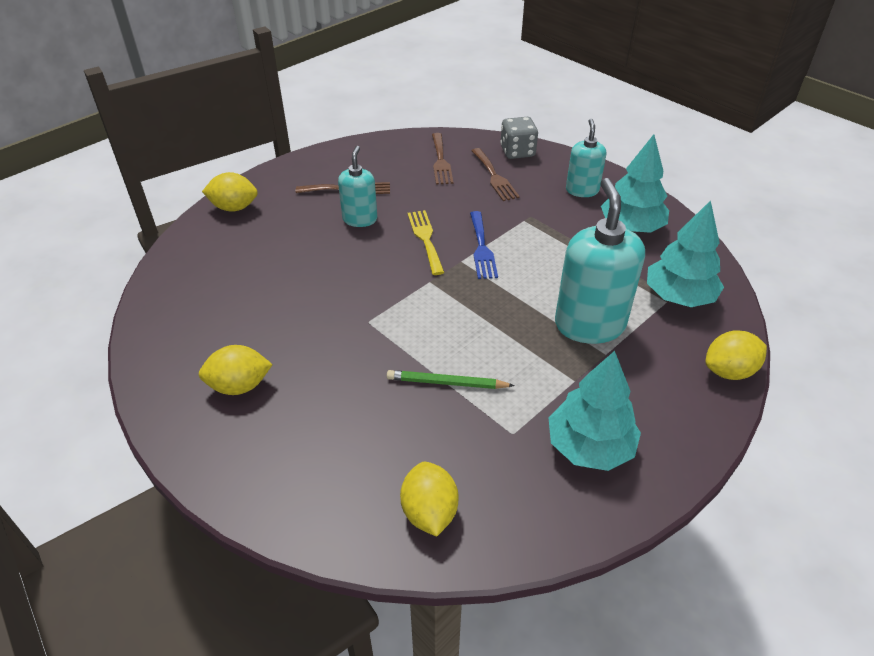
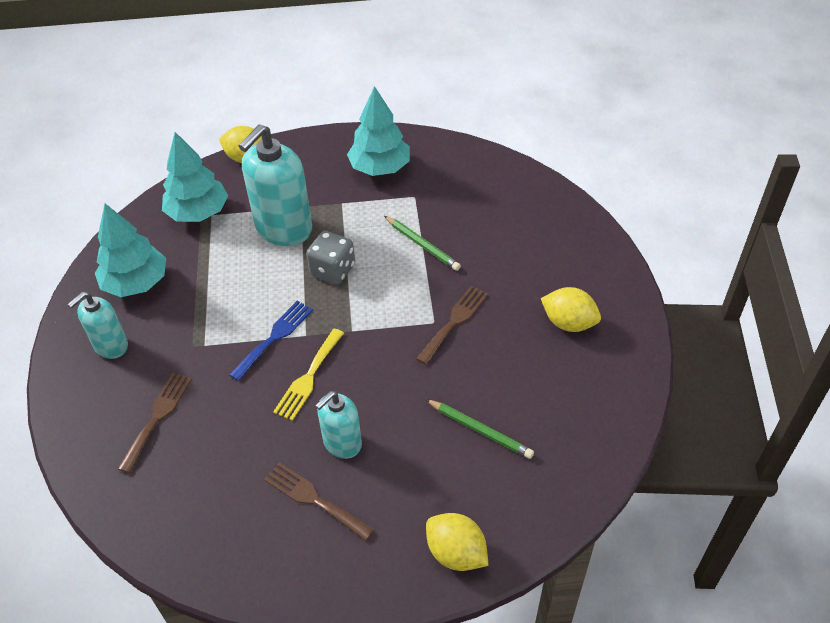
camera: 140 degrees left, 5 degrees up
yellow lemon [400,462,459,537] -> none
brown fork [432,133,453,185] -> brown fork moved to [416,286,488,365]
grey dice [500,117,538,159] -> grey dice moved to [306,231,355,285]
none -> green pencil [425,399,534,459]

